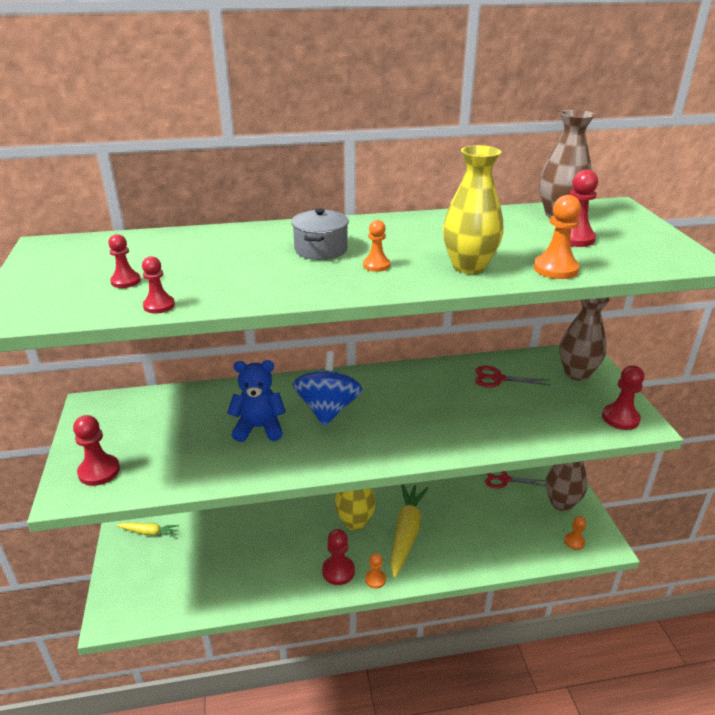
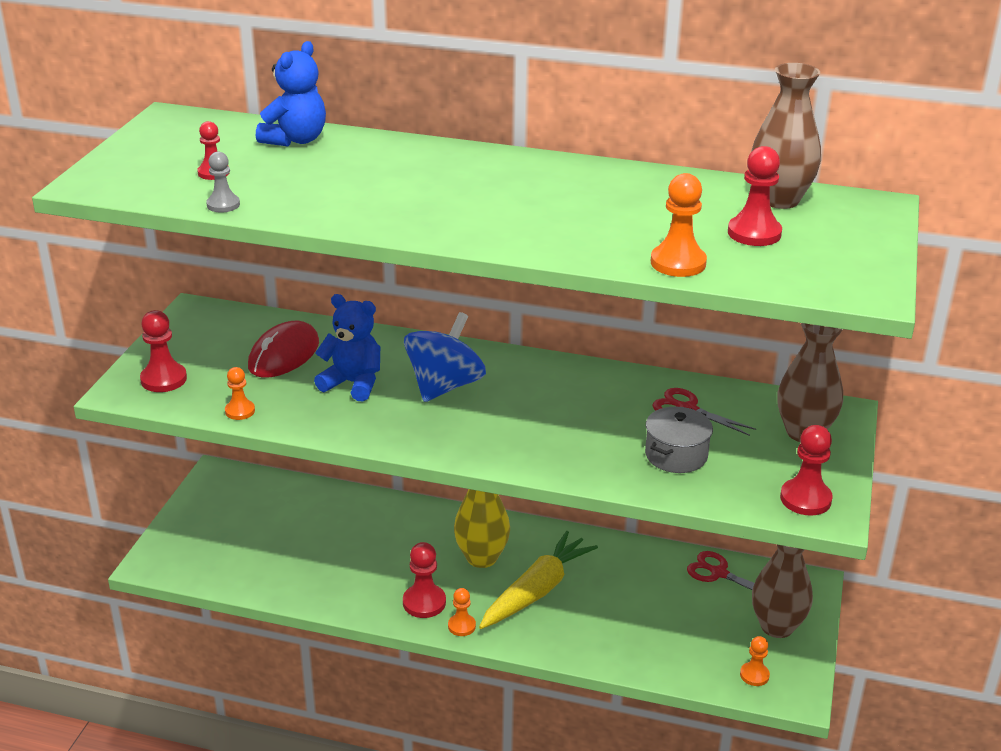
camera: 25 degrees right, 0 degrees up
yellow carrot [117,523,179,537] -> none
red pawn [142,256,175,313] -> grey pawn [206,152,240,212]
grey pot [291,208,349,260] -> grey pot moved to [645,407,713,473]
orange pawn [363,220,390,272] -> orange pawn moved to [225,367,255,420]
yellow vase [443,145,504,274] -> none
none -> red mouse [248,320,319,378]
none -> blue teddy bear [256,41,326,146]

